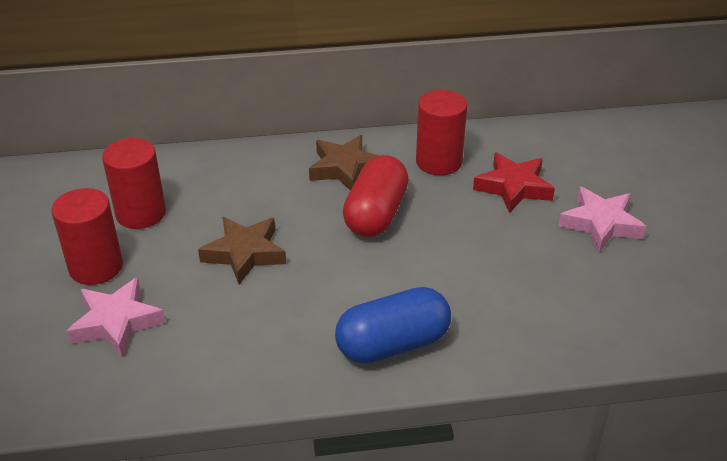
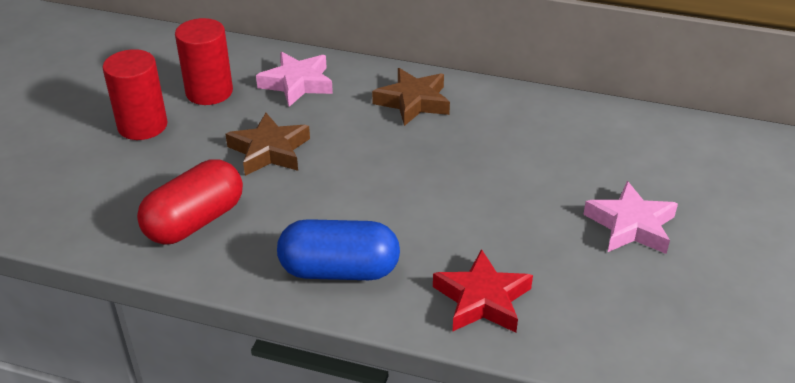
camera: 25 degrees right, 0 degrees up
pink star [66,277,166,358] -> pink star moved to [256,52,333,107]
red capsule [343,155,409,237] -> red capsule moved to [137,160,243,245]
red cylinder [416,90,467,175] -> none
red star [473,152,555,213] -> red star moved to [433,249,533,333]

